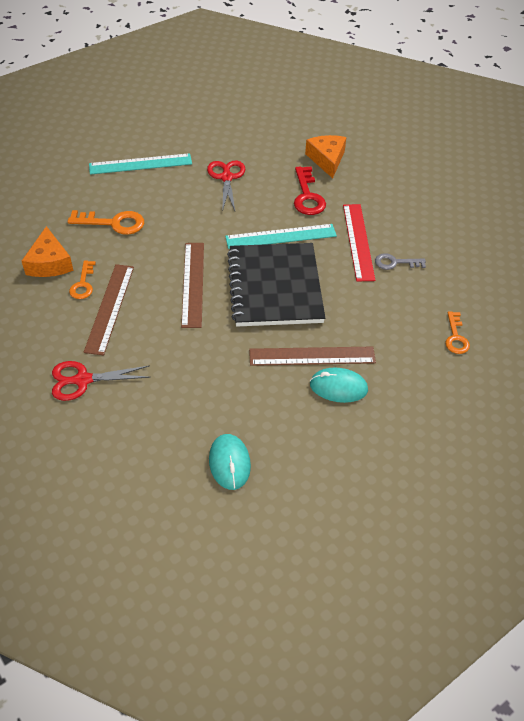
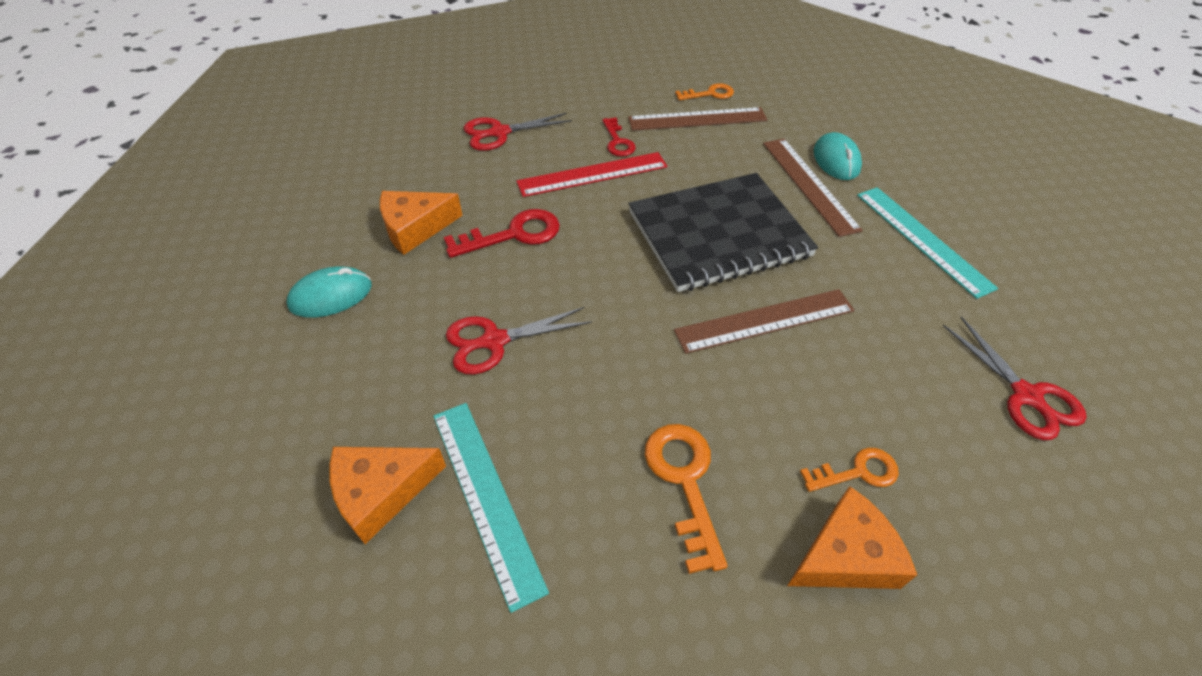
camera: 105 degrees left, 0 degrees up
brown ruler [84,264,134,355] -> brown ruler moved to [628,107,768,131]
turquoise mouse [209,434,251,490] -> turquoise mouse moved to [287,266,372,318]
turquoise ruler [225,224,337,249] -> turquoise ruler moved to [857,187,998,299]
grey key [375,253,426,270] -> red key [602,117,636,157]
none -> orange cheese [329,447,446,544]
none -> red scissors [464,113,572,151]

